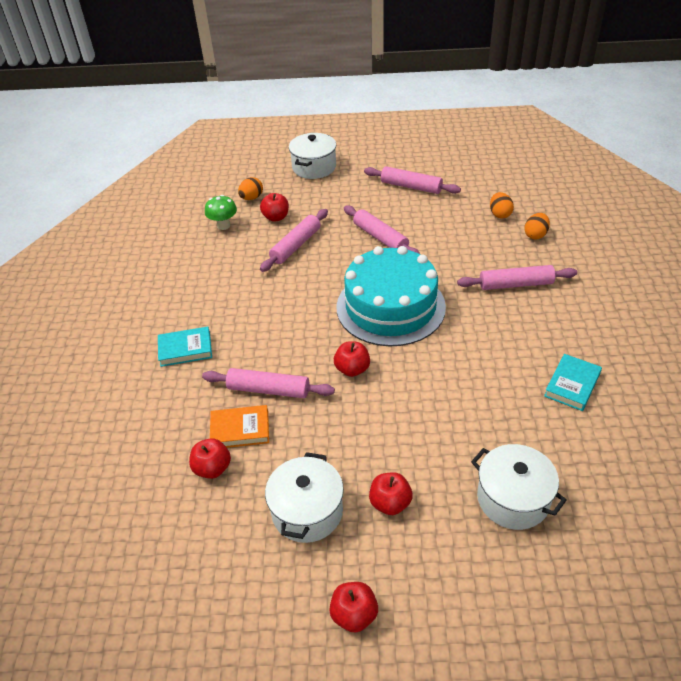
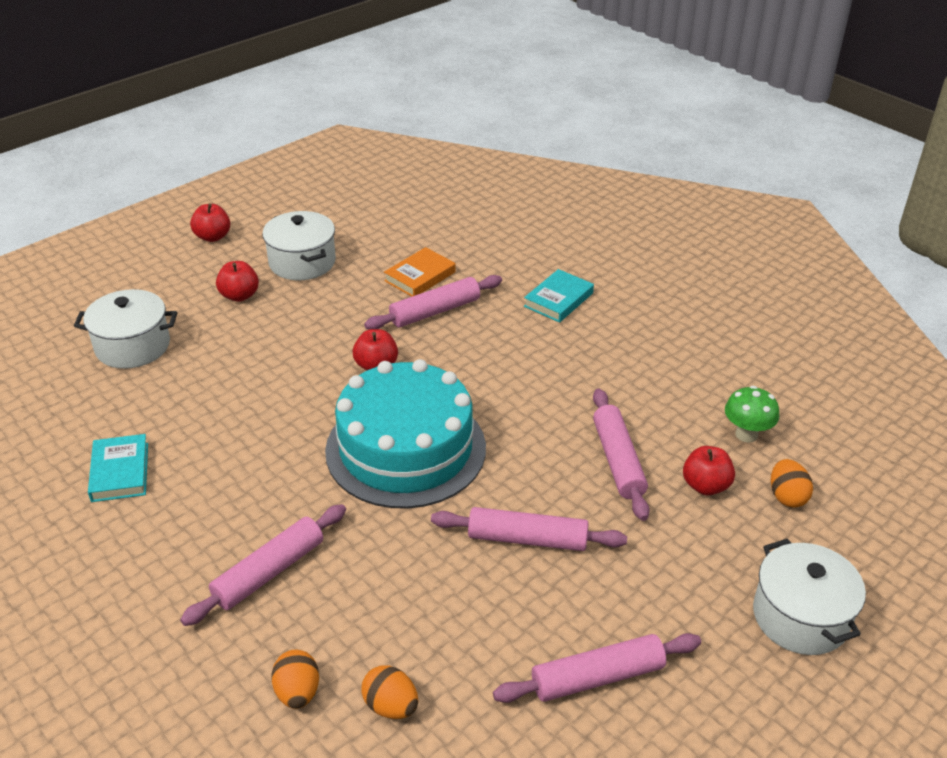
camera: 135 degrees right, 5 degrees down
red apple [189,438,231,479] -> none

